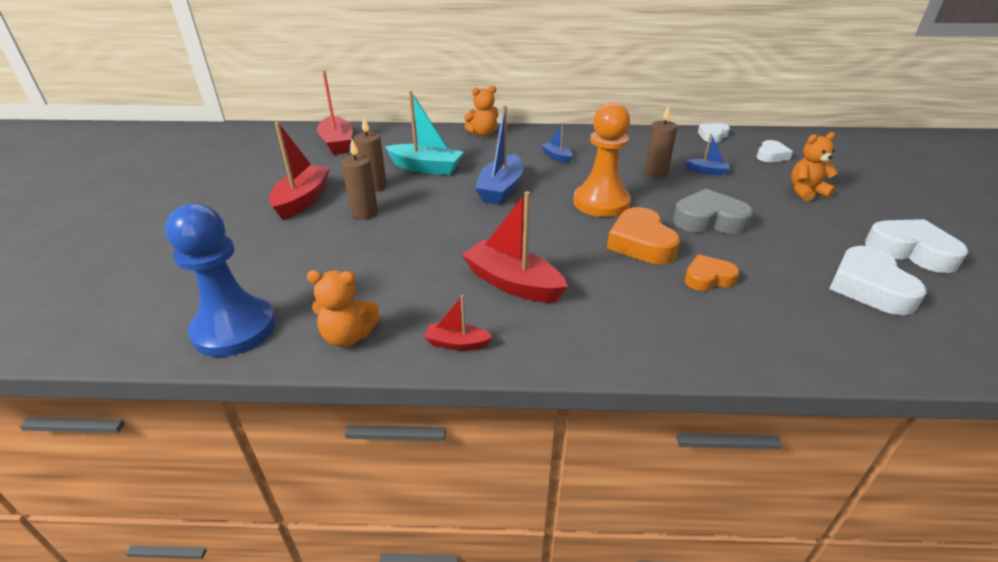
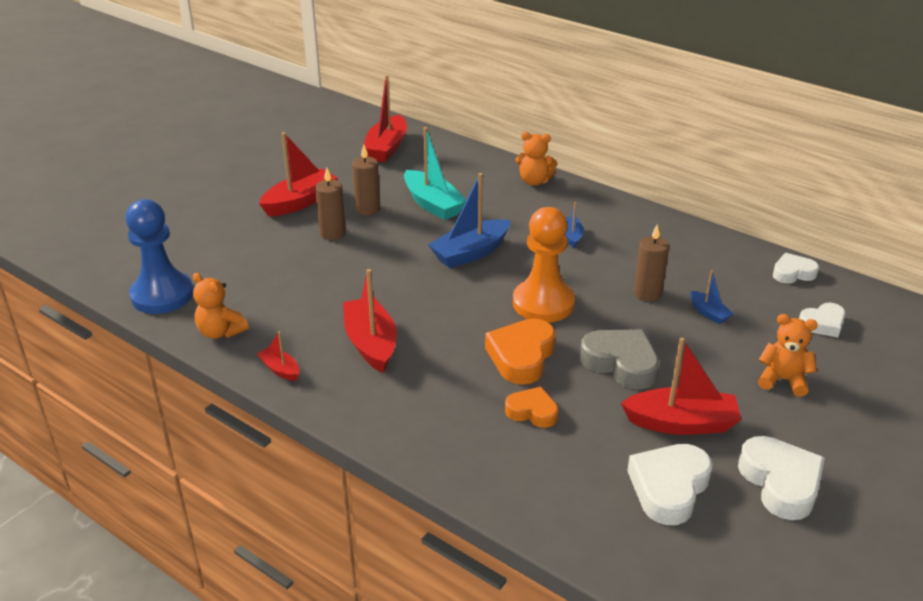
camera: 35 degrees right, 0 degrees up
none -> red boat [621,337,741,435]

